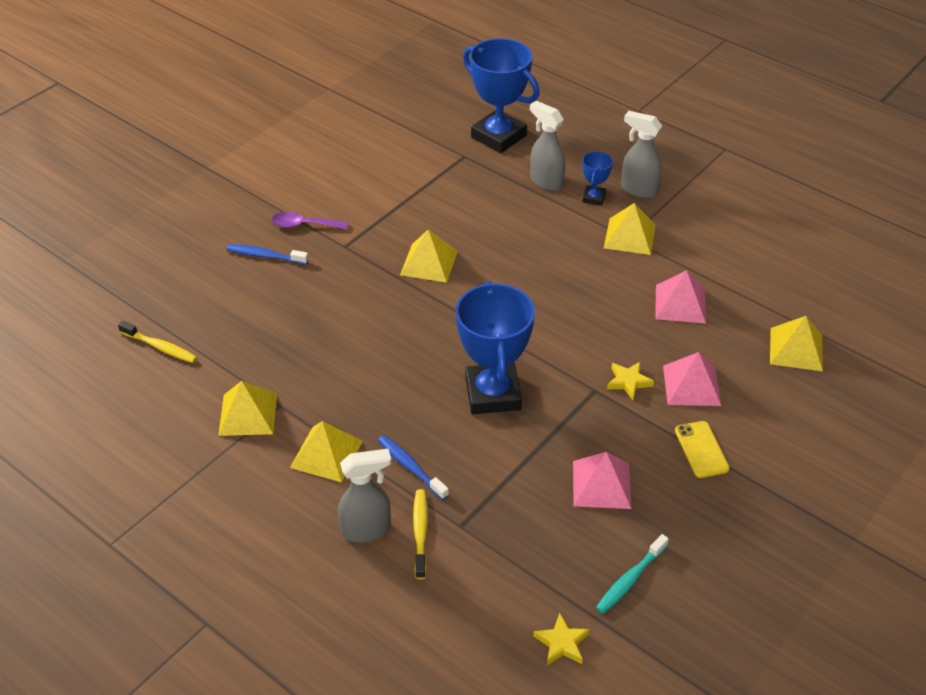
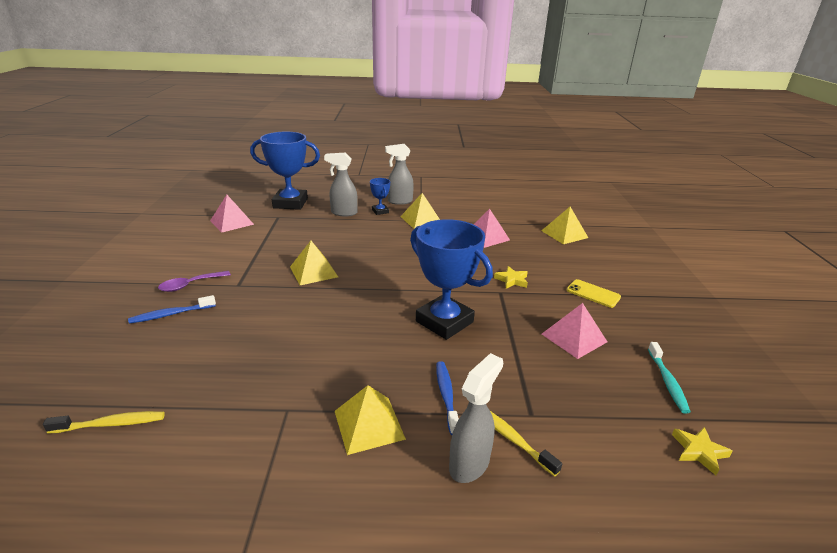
camera: 40 degrees left, 15 degrees down
yellow pyramid [218,381,277,436] -> none
blue toothbrush [378,435,449,500] -> blue toothbrush turned 75 degrees clockwise [436,361,459,435]
pink pyramid [663,352,721,406] -> pink pyramid moved to [210,195,254,233]

